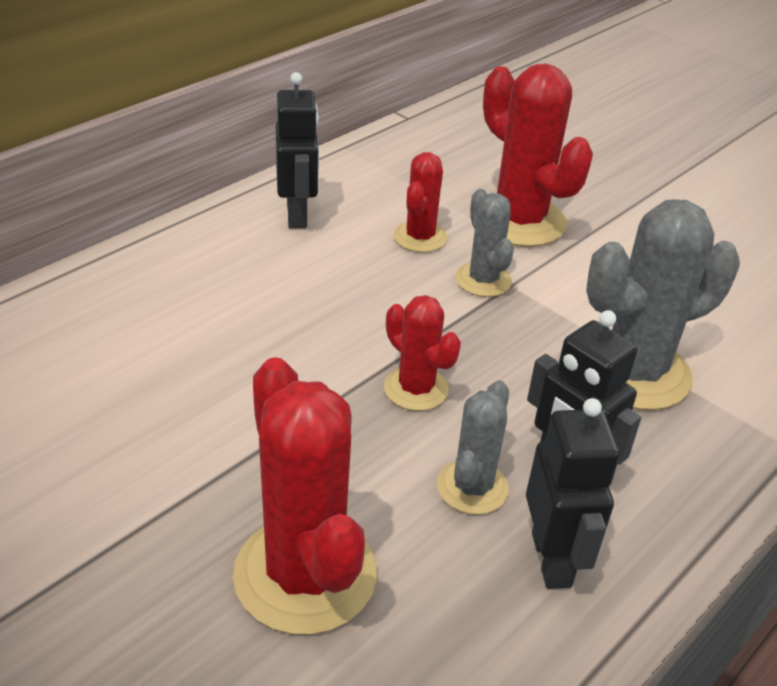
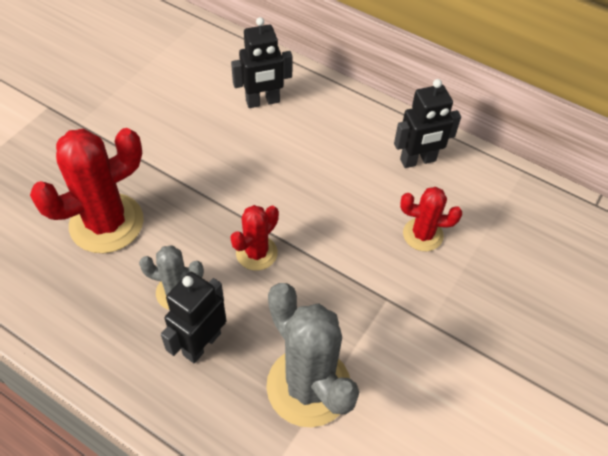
camera: 80 degrees right, 15 degrees up
grey cactus [456,189,514,297] -> none
red cactus [483,64,593,247] -> none
black robot [526,398,620,589] -> black robot moved to [231,17,293,108]

